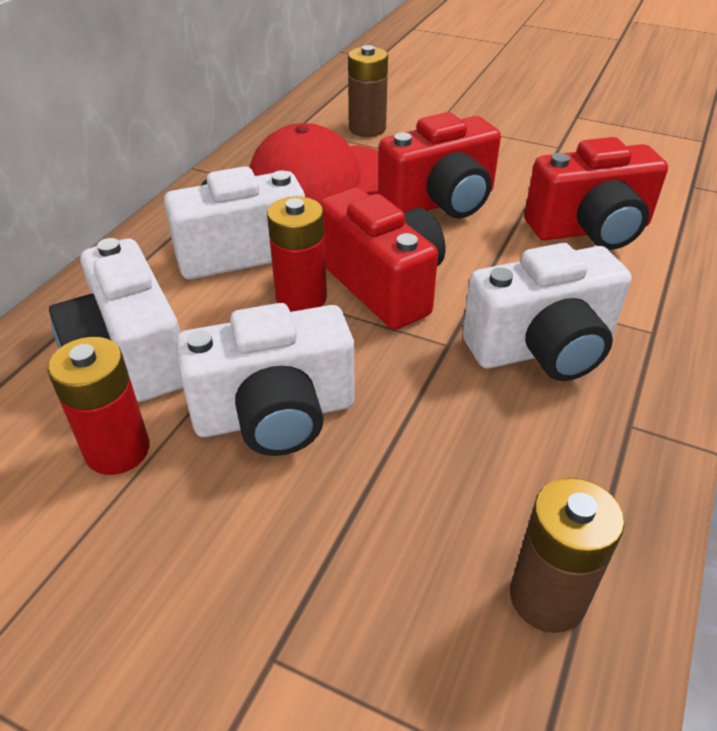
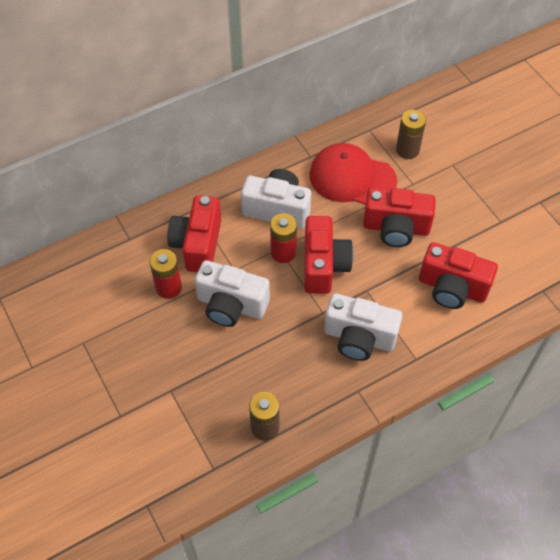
camera: 35 degrees right, 15 degrees up
white camera [49,238,183,402] -> red camera [167,195,221,272]

